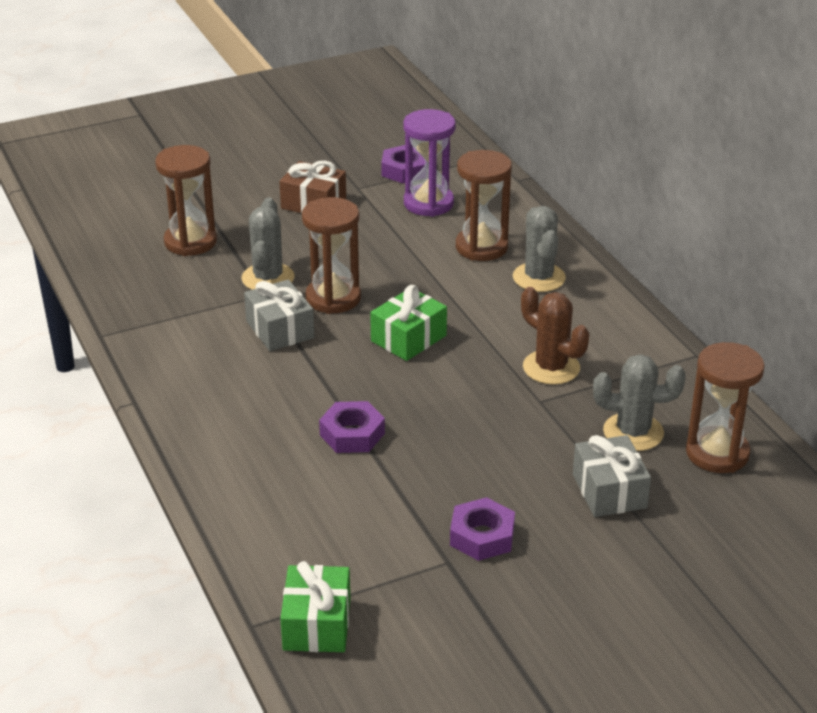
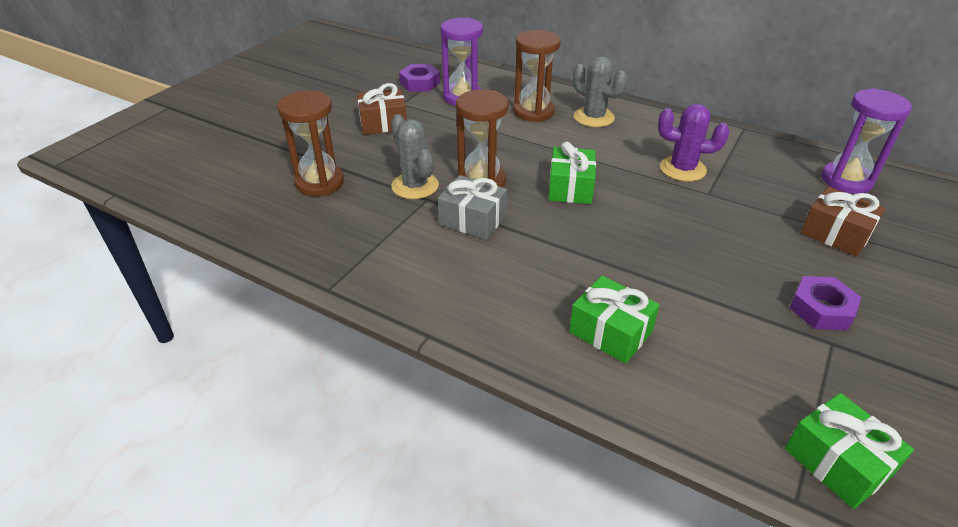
camera: 35 degrees left, 5 degrees up
purple nut [319,401,385,453] -> none
brown cactus [521,287,589,385] -> purple cactus [658,104,729,182]
grey gift [573,435,651,517] -> brown gift [801,187,886,257]
grey cactus [593,354,686,451] -> none
brown hourglass [686,342,765,473] -> purple hourglass [822,88,912,194]
none -> green gift [569,276,660,364]

